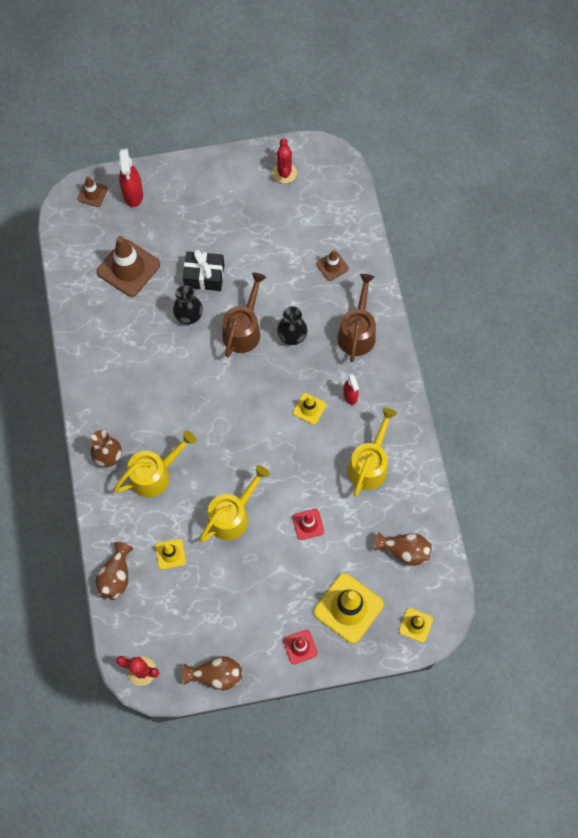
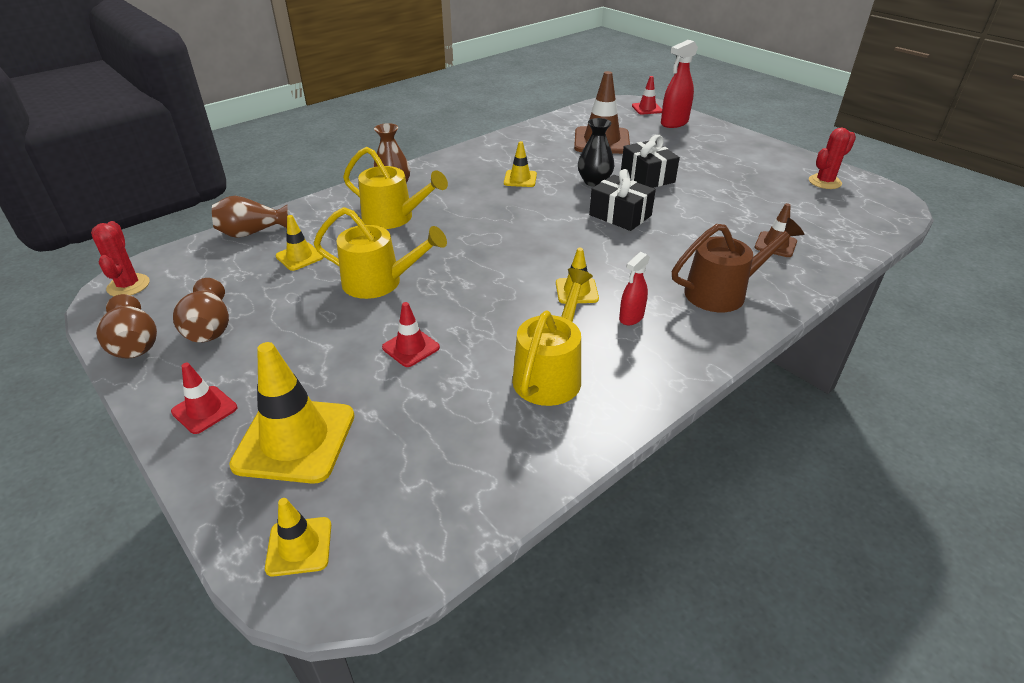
camera: 60 degrees right, 30 degrees down
brown traffic cone [77,176,108,207] -> red traffic cone [632,76,662,114]
brown watering can [222,273,266,357] -> black gift [589,169,656,231]
black vase [277,306,307,345] -> none
yellow watering can [347,408,397,497] -> yellow watering can turned 60 degrees counterclockwise [512,268,593,406]
brown vase [374,532,432,566] -> brown vase moved to [173,278,229,342]
none -> yellow traffic cone [504,141,537,187]

